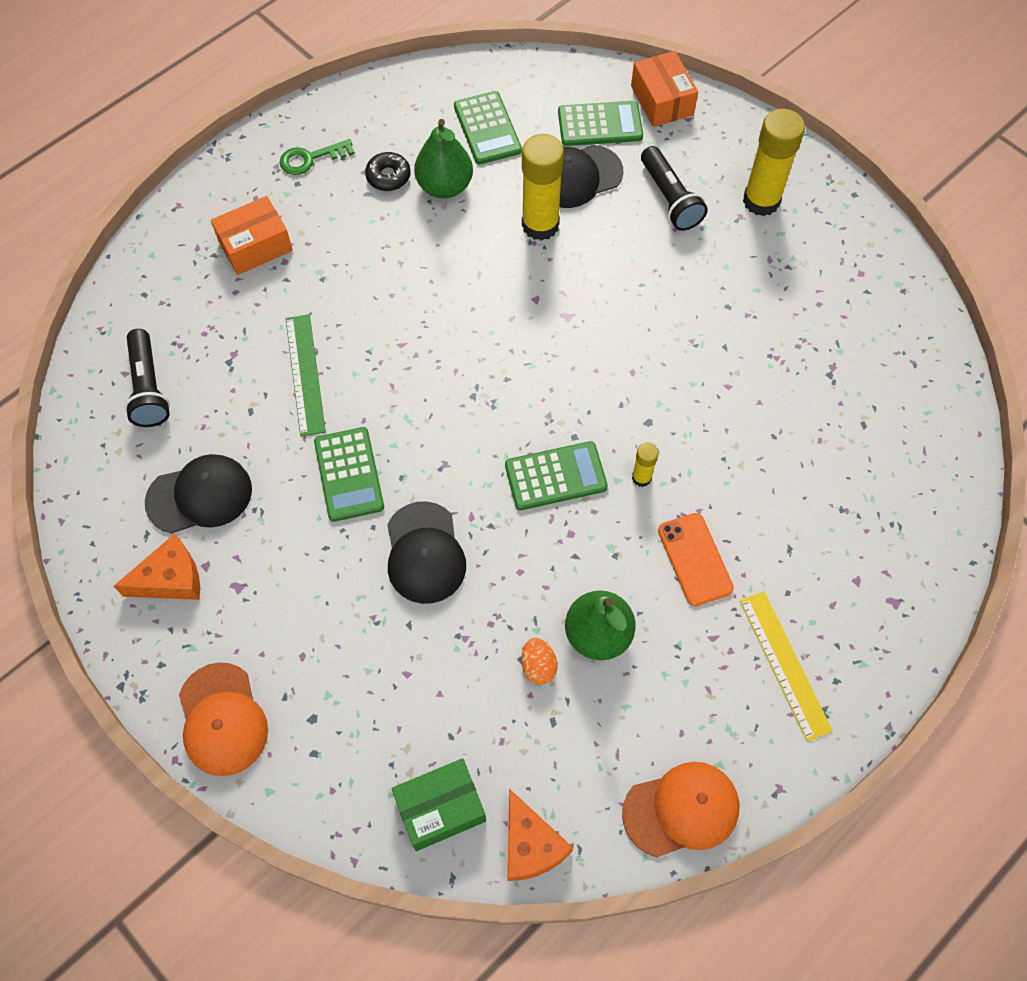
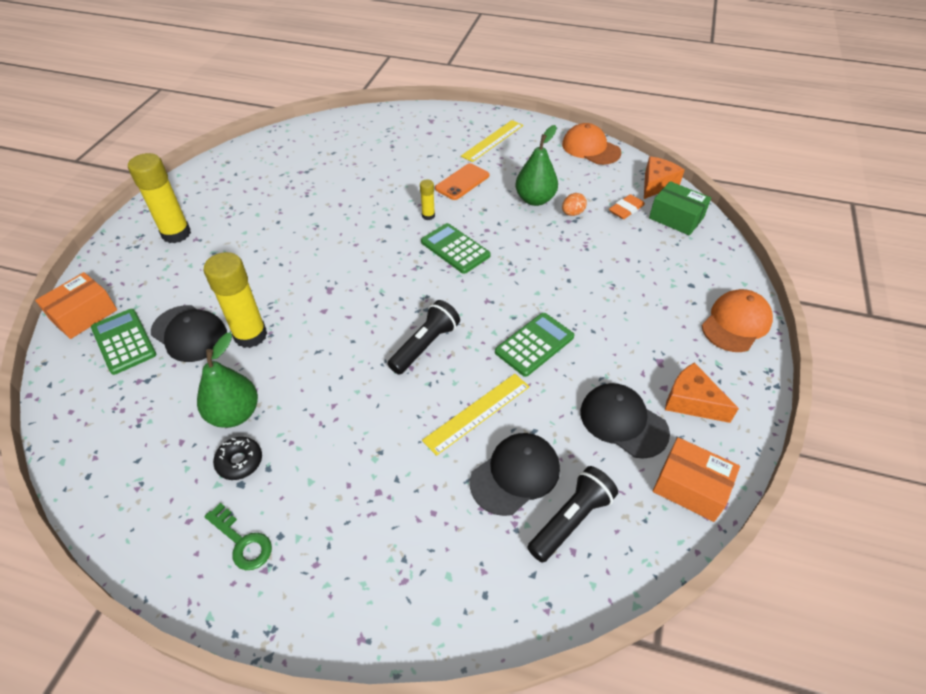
camera: 120 degrees left, 15 degrees down
orange box [211,196,293,275] -> orange box moved to [653,437,740,522]
green ruler [286,314,326,437] -> yellow ruler [422,374,530,456]
black cap [387,501,466,604] -> black cap moved to [470,433,560,516]
green calculator [454,91,522,165] -> none
black flashlight [641,146,708,231] -> black flashlight moved to [388,300,460,375]
none -> orange eraser [609,194,645,219]

